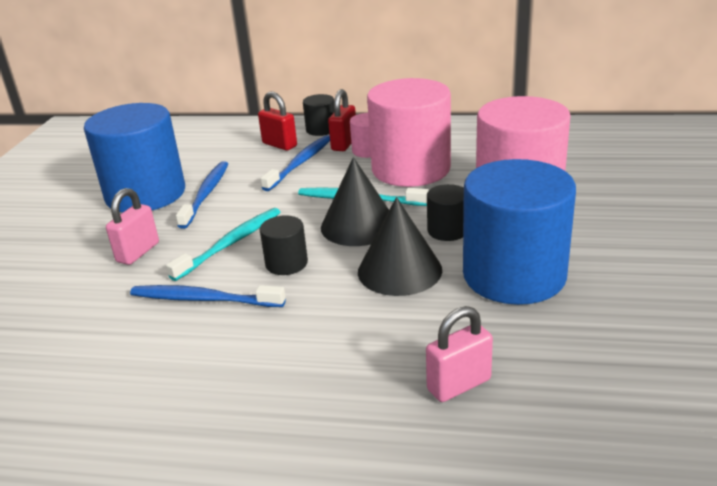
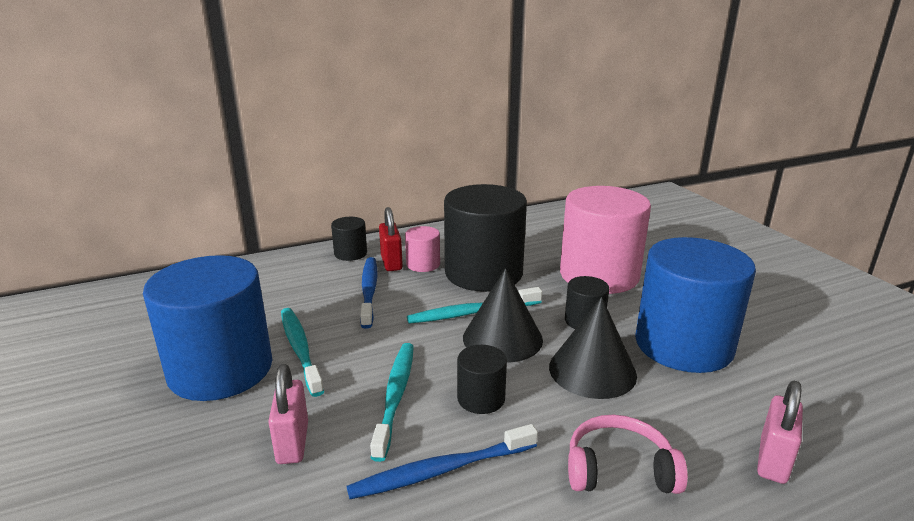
camera: 35 degrees left, 5 degrees down
blue toothbrush [176,161,228,229] -> turquoise toothbrush [281,308,324,397]
red padlock [258,92,297,151] -> none
pink cylinder [367,78,451,187] -> black cylinder [444,184,527,292]
none -> pink headphones [568,415,688,494]

